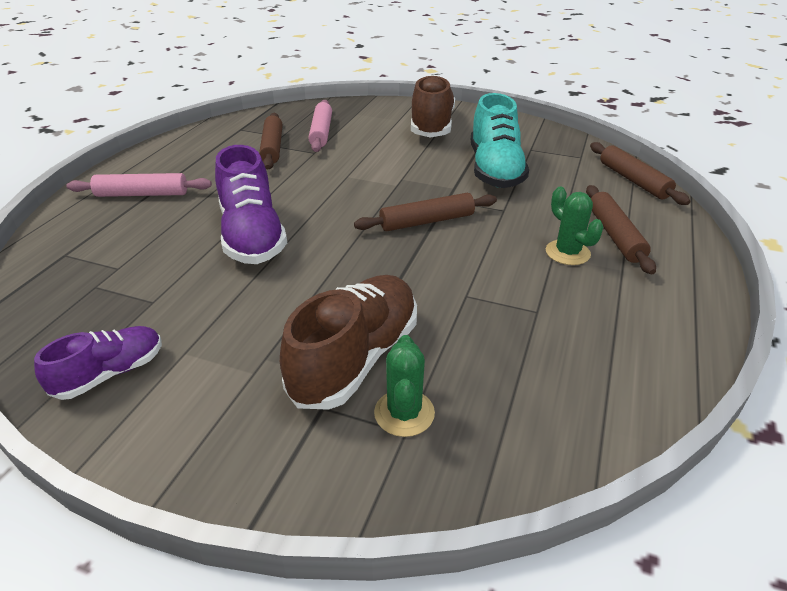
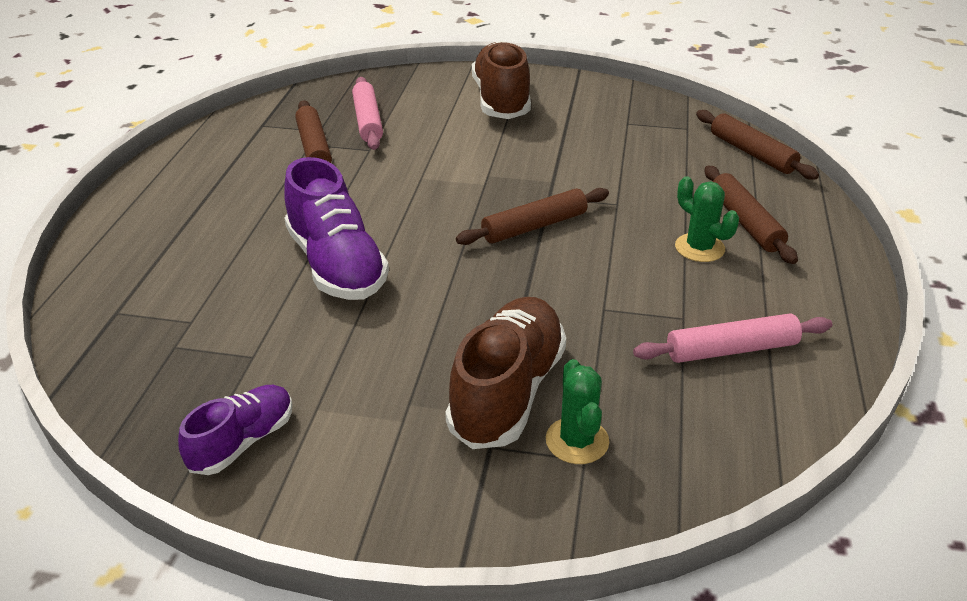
camera: 10 degrees left, 0 degrees up
pink rolling pin [66,173,212,197] -> pink rolling pin moved to [633,314,832,363]
turquoise shoe [471,93,529,188] -> none

